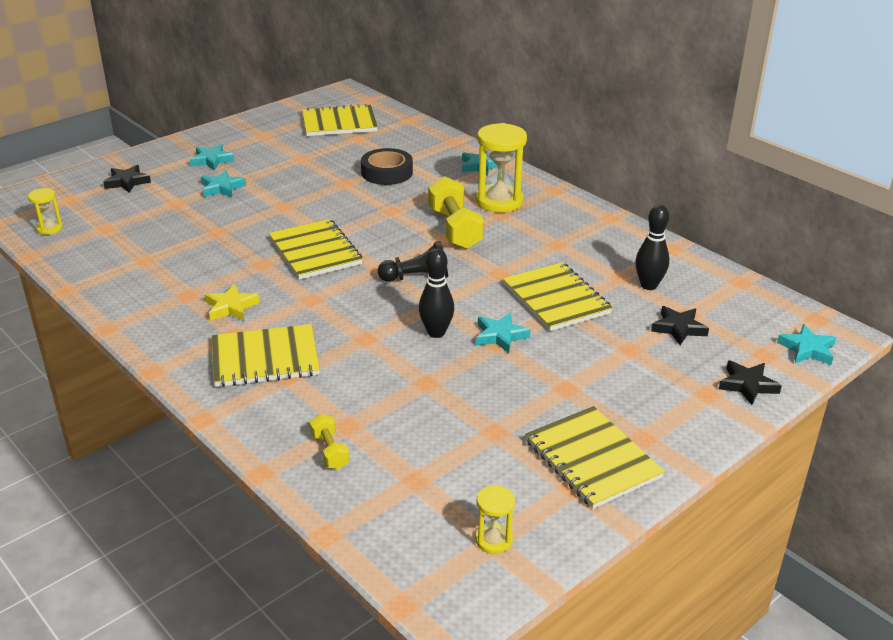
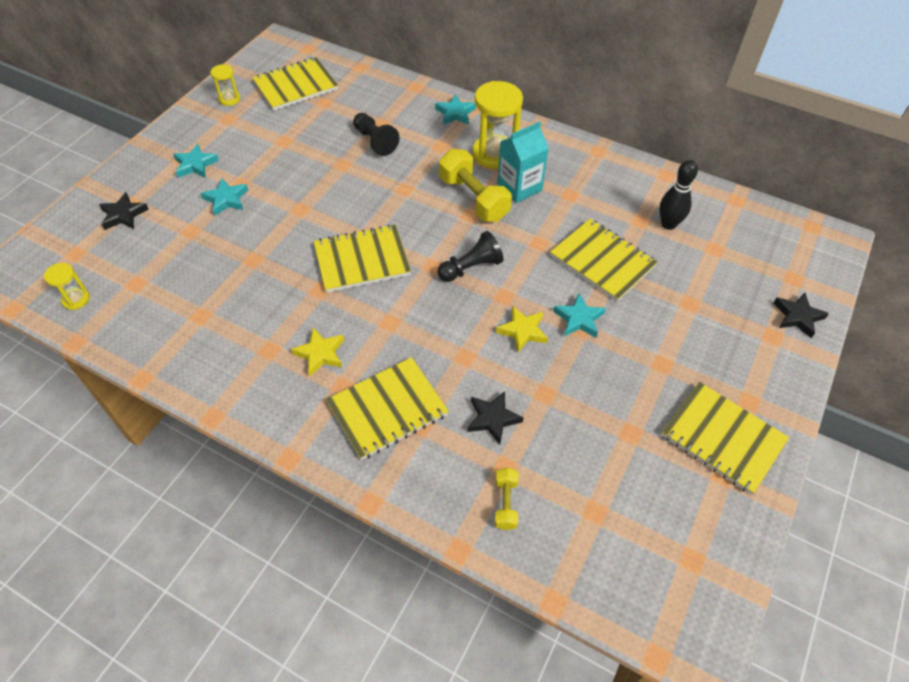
camera: 20 degrees left, 20 degrees up
yellow notebook [269,219,363,280] -> yellow notebook turned 60 degrees counterclockwise [313,224,411,293]
yellow dumbbell [310,414,350,469] -> yellow dumbbell turned 45 degrees clockwise [495,468,519,530]
black tape [361,148,413,185] -> black pawn [353,113,400,156]
black bowling pin [419,248,454,338] -> yellow star [496,306,548,352]
yellow hourglass [475,485,515,554] -> yellow hourglass moved to [211,64,240,106]
black star [651,306,709,345] -> black star moved to [468,391,524,445]
turquoise star [777,324,836,365] -> none
none -> turquoise carton [497,122,549,203]

